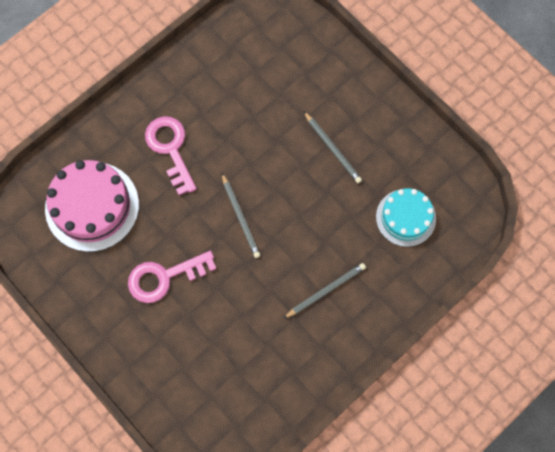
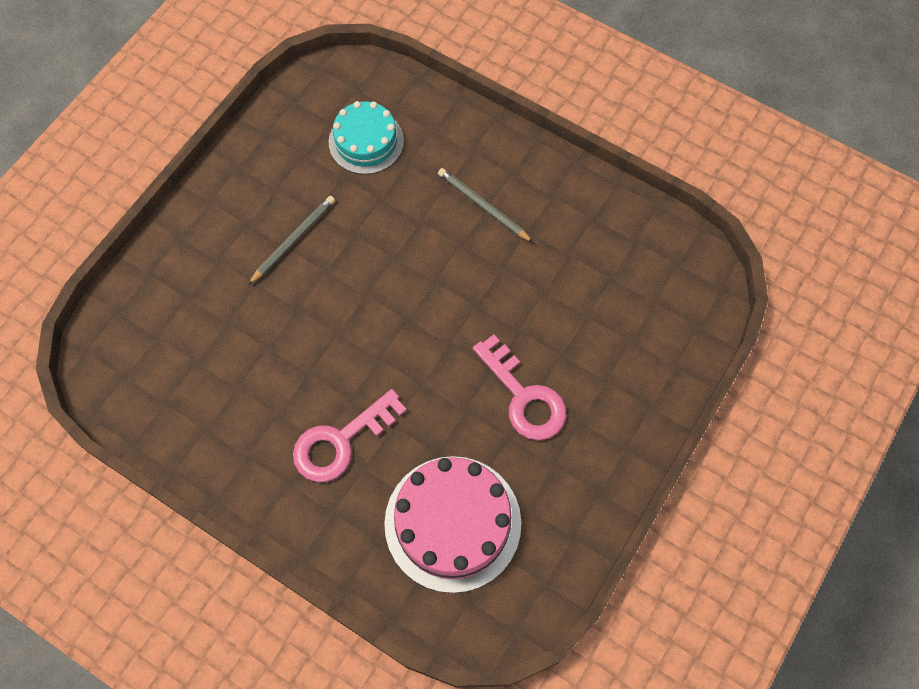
camera: 105 degrees left, 5 degrees down
grey pencil [222,173,261,258] -> none

